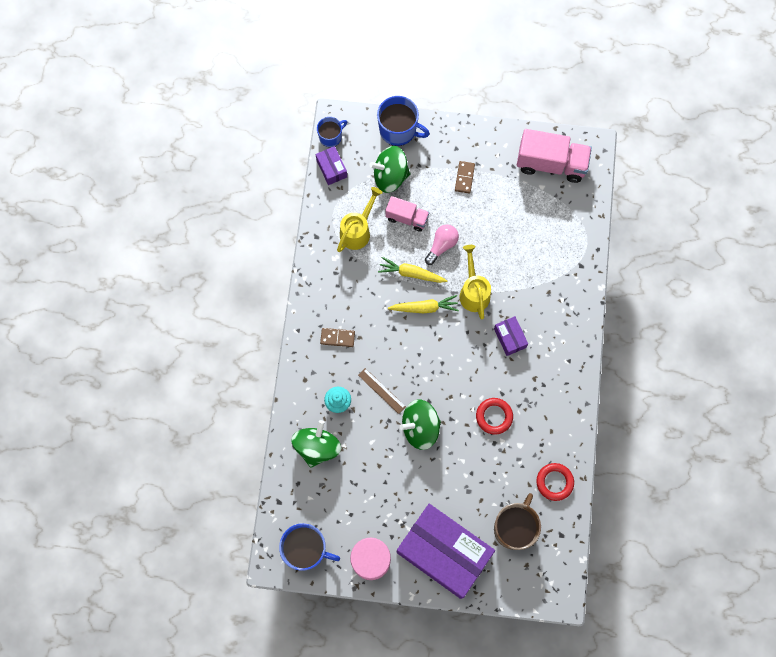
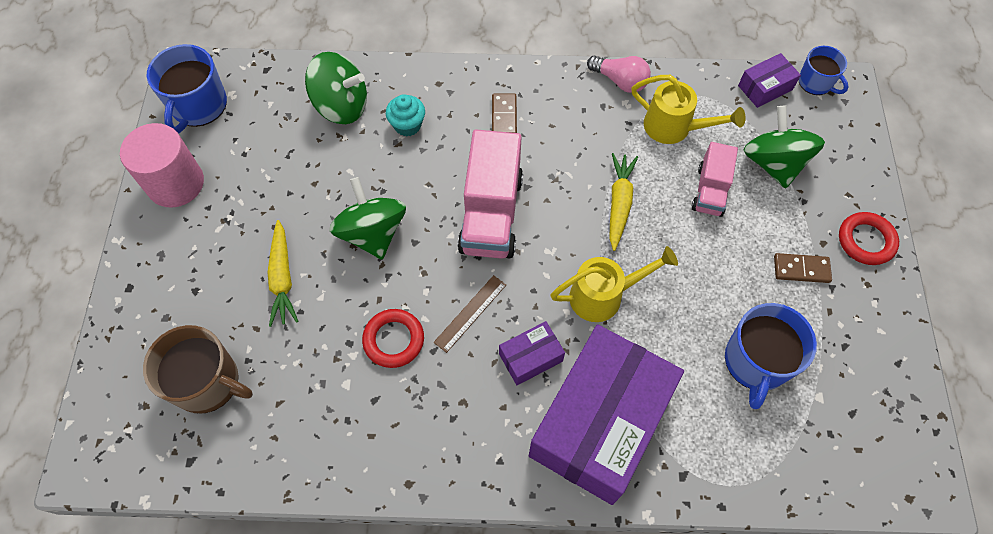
camera: 85 degrees right, 10 degrees down
brown ruler [358,368,406,414] -> brown ruler moved to [434,275,506,353]
blue mug [377,96,430,146] -> blue mug moved to [725,303,817,409]
yellow carrot [388,295,459,314] -> yellow carrot moved to [267,220,298,327]
purple box [397,504,495,599] -> purple box moved to [529,324,684,505]
pink light bulb [425,225,459,265] -> pink light bulb moved to [587,55,651,93]
pink truck [517,129,592,183] -> pink truck moved to [458,130,523,259]
red ring [536,463,574,501] -> red ring moved to [839,212,899,265]

